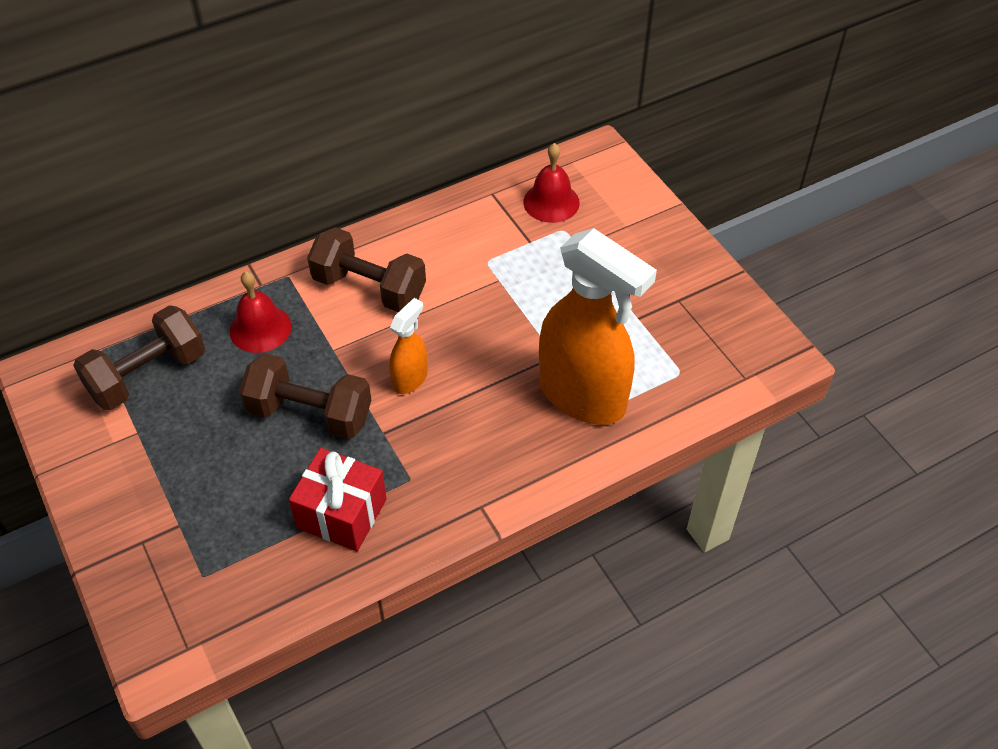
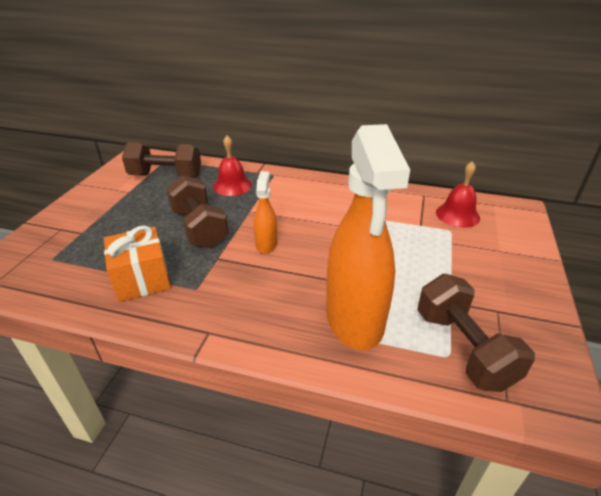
camera: 45 degrees right, 15 degrees down
red gift [289,448,387,551] -> orange gift [104,226,171,302]
brown dumbbell [307,227,426,312] -> brown dumbbell moved to [417,274,535,392]
orange spray bottle [389,298,428,394] -> orange spray bottle turned 75 degrees counterclockwise [254,171,277,254]

